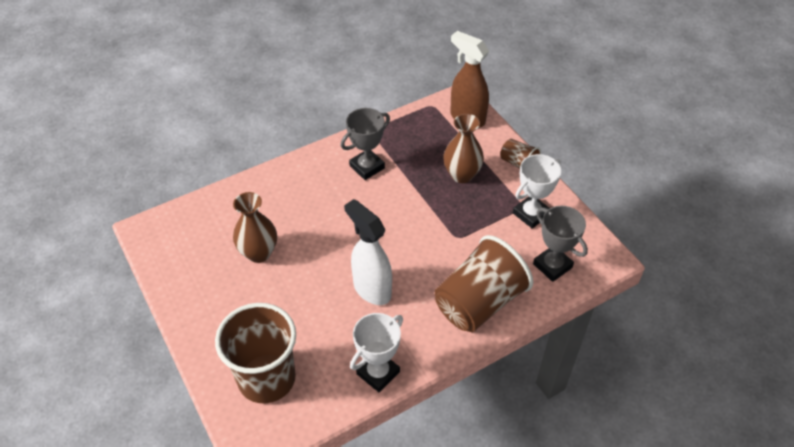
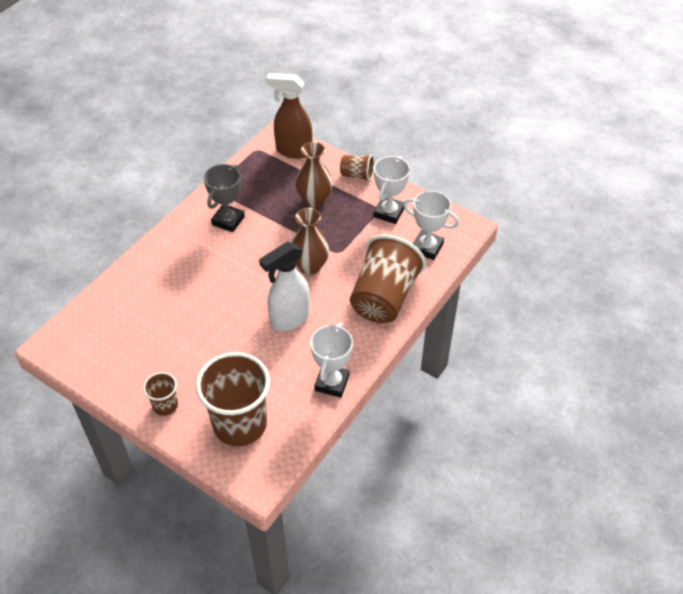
camera: 25 degrees left, 0 degrees up
brown vase [233,192,277,263] -> brown vase moved to [291,208,329,275]
white spray bottle [344,199,392,305] -> white spray bottle turned 60 degrees counterclockwise [259,242,310,331]
grey trophy [533,206,588,282] -> white trophy [403,191,459,260]
none -> brown cup [143,372,178,416]

